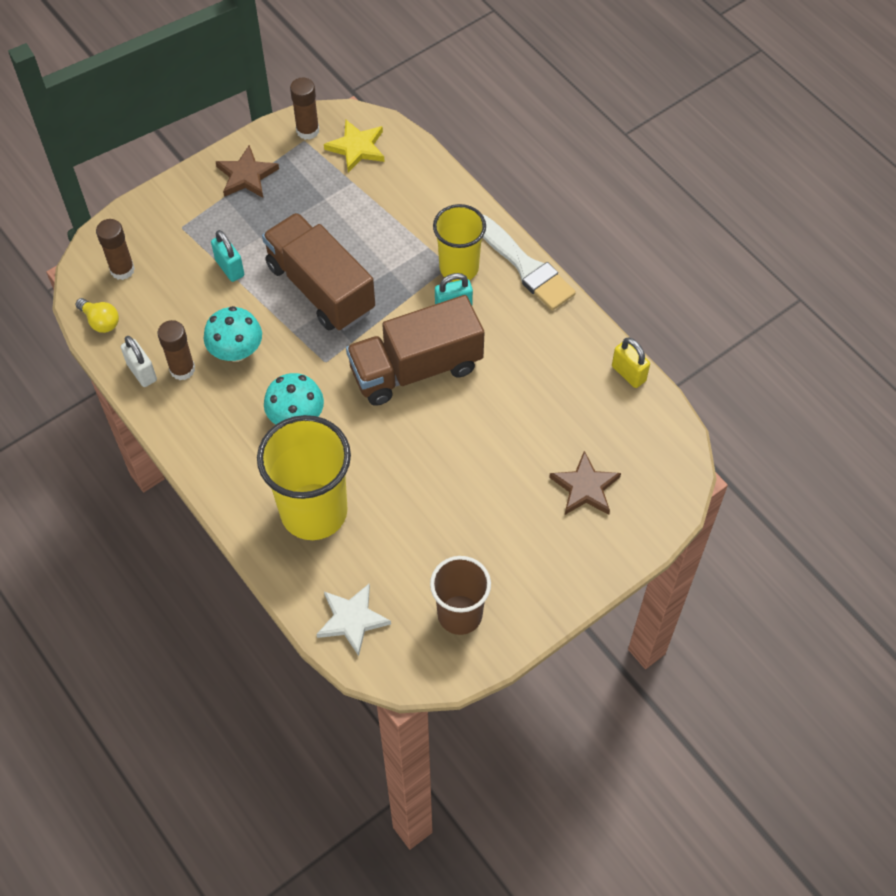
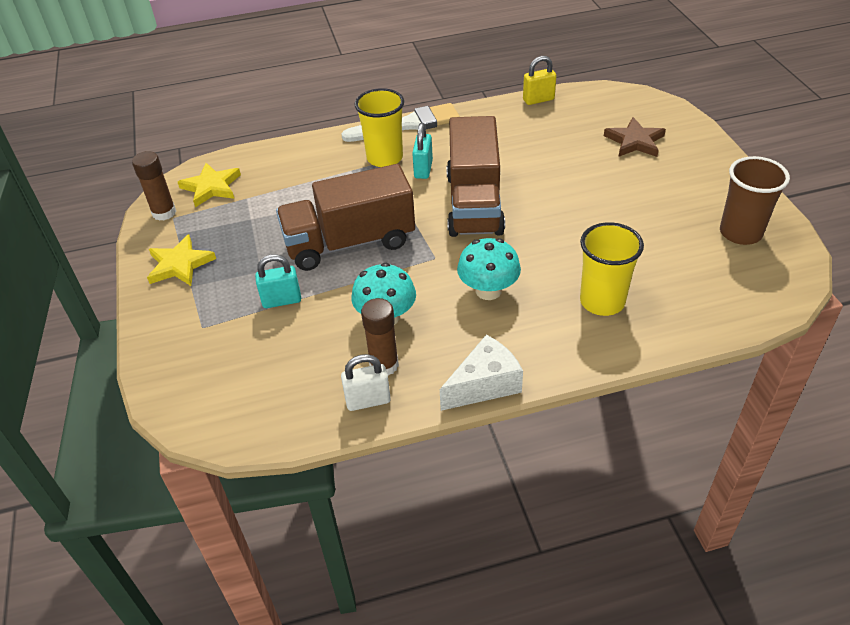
camera: 65 degrees left, 15 degrees down
yellow light bulb [75,298,119,333] -> none
brown glue stick [96,219,135,280] -> none
brown star [216,145,279,198] -> yellow star [147,234,216,286]
yellow cup [257,415,351,540] -> yellow cup [580,222,644,316], size x0.64
white star [316,584,391,656] -> none
none -> white cheese [440,335,523,411]

